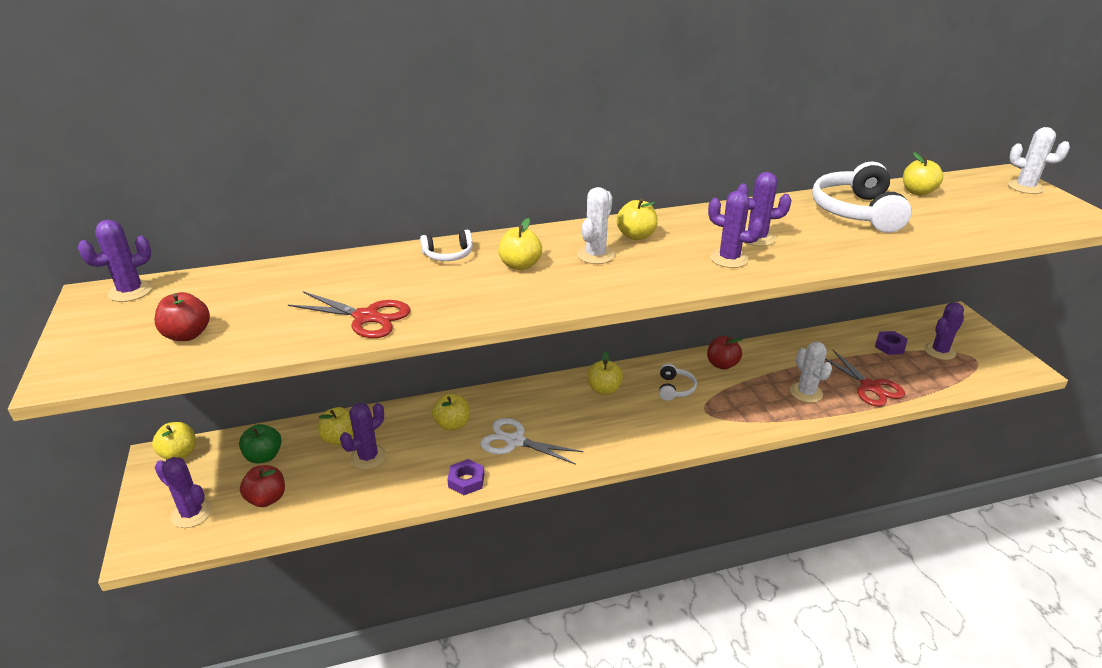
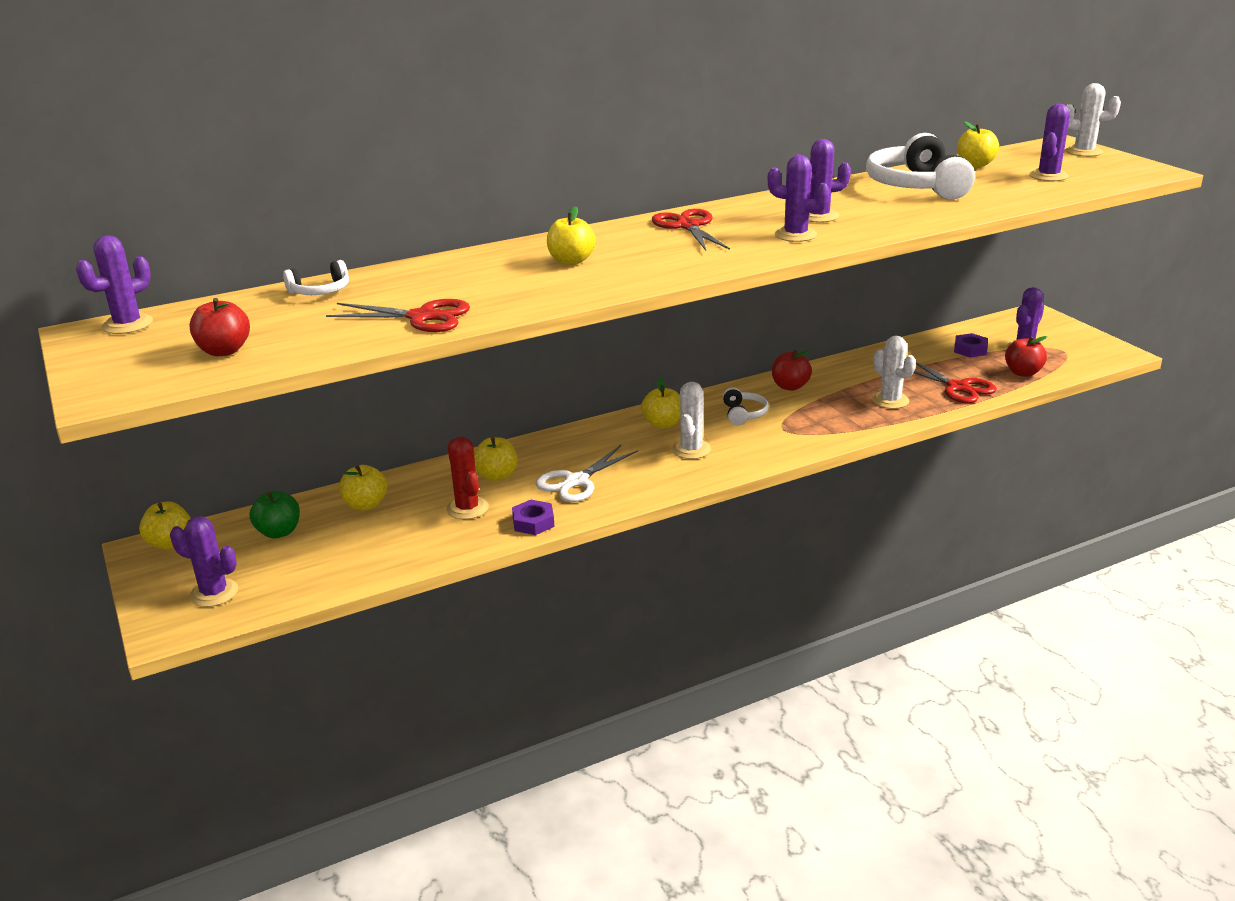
camera: 10 degrees left, 5 degrees down
red apple [240,465,285,507] -> red apple moved to [1005,336,1047,377]
purple cactus [340,403,386,470] -> purple cactus moved to [1029,104,1070,181]
white headphones [420,230,473,261] -> white headphones moved to [283,260,349,295]
white scissors [480,418,583,465] -> white scissors turned 60 degrees counterclockwise [535,445,638,502]
white cactus [577,187,615,264] -> white cactus moved to [672,382,711,459]
yellow apple [616,199,658,240] -> red scissors [652,209,730,251]
none -> red cactus [446,437,489,520]

